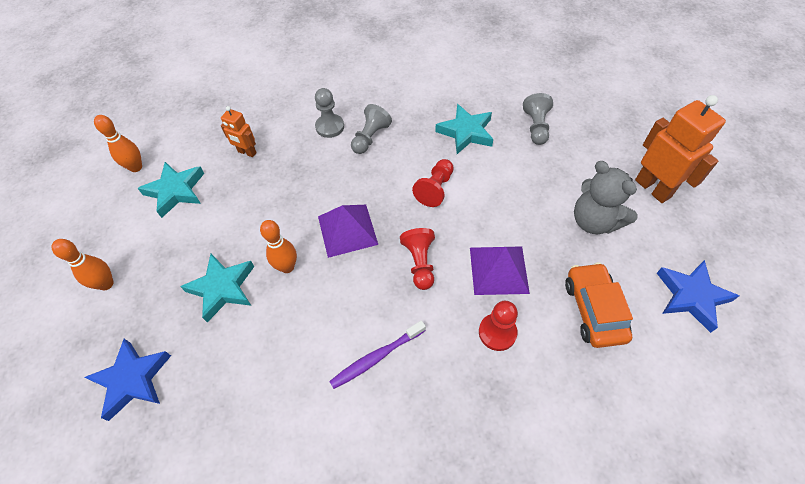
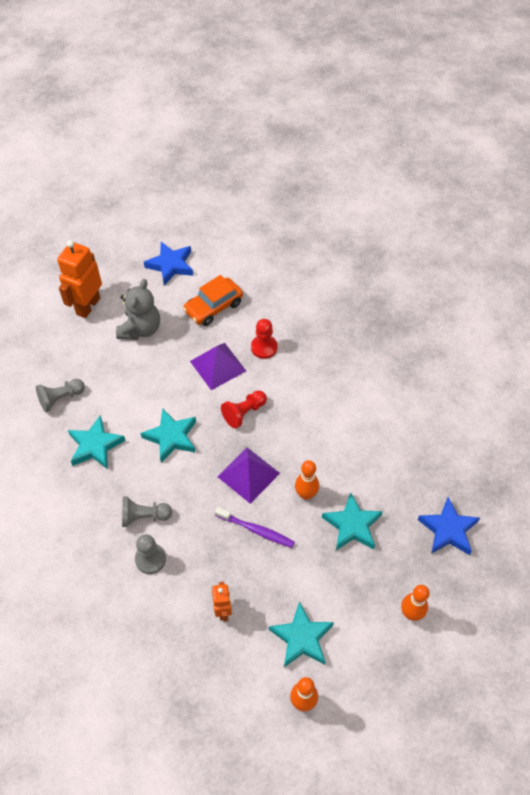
camera: 125 degrees left, 0 degrees up
purple toothbrush [329,320,426,389] -> purple toothbrush moved to [215,507,295,548]
red pawn [412,159,454,207] -> turquoise star [141,408,196,463]

